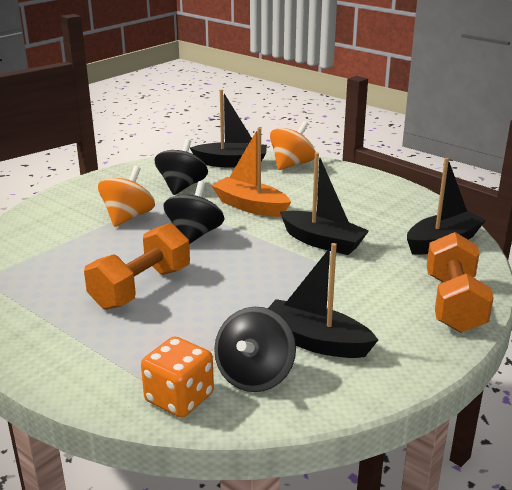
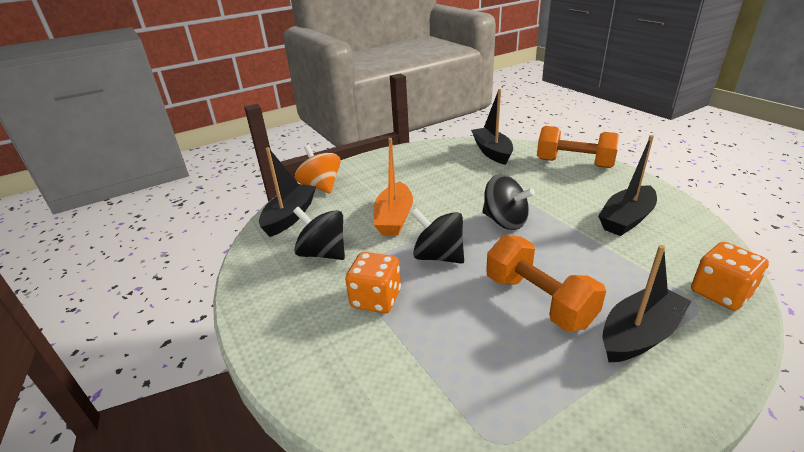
camera: 70 degrees left, 5 degrees up
orange spinning top [98,166,155,227] -> orange dice [345,252,401,313]
orange boat [211,127,291,217] -> orange boat turned 45 degrees counterclockwise [374,138,413,236]
black spinning top [214,307,296,392] -> black spinning top moved to [482,175,535,230]
black boat [280,152,369,255] -> black boat moved to [602,245,691,362]

